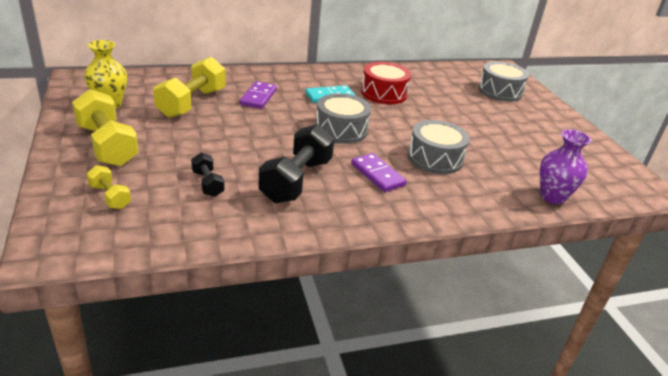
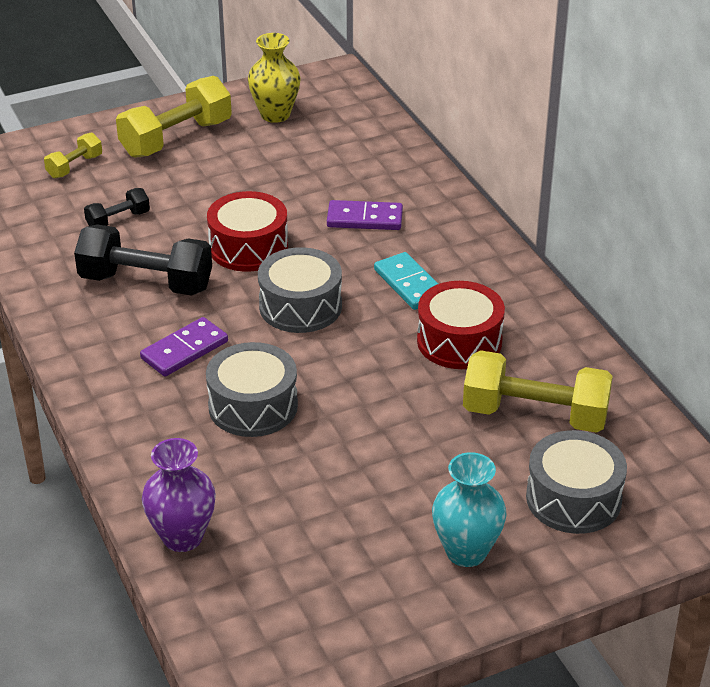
camera: 85 degrees right, 5 degrees up
yellow dumbbell [153,57,226,118] -> yellow dumbbell moved to [463,350,613,433]
none -> red drum [207,191,288,272]
none -> turquoise vase [432,452,507,567]

